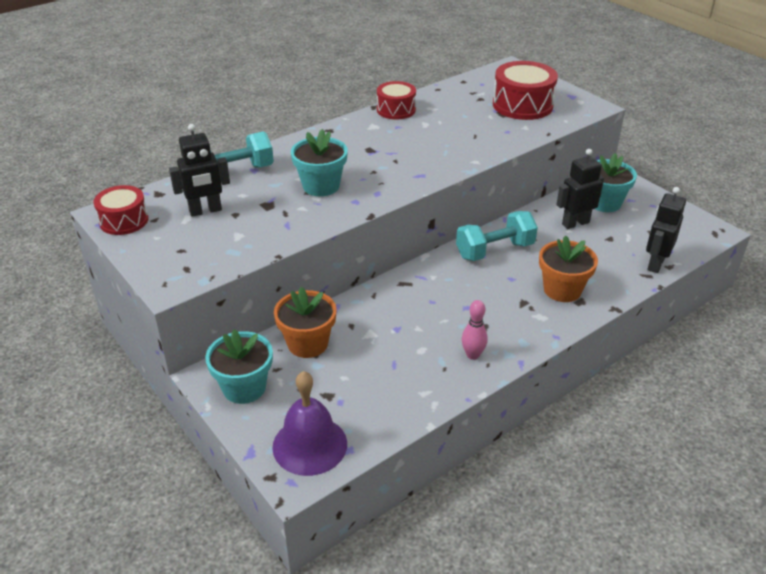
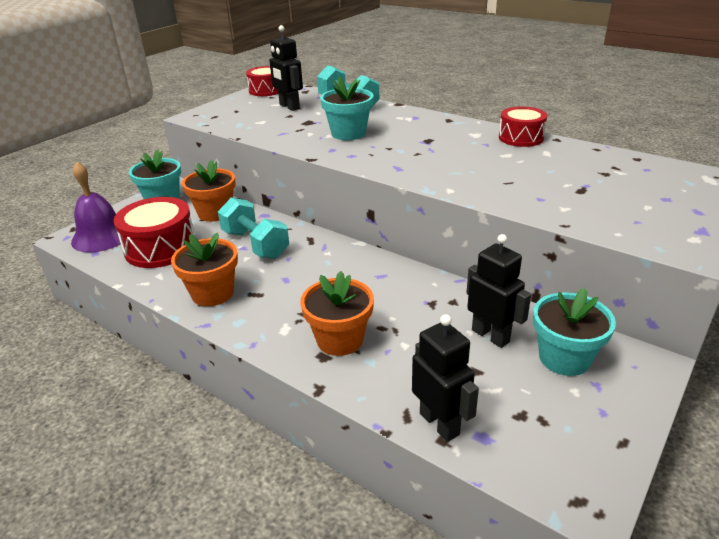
camera: 75 degrees right, 5 degrees down
turquoise dumbbell [456,211,538,261] -> turquoise dumbbell moved to [218,197,289,259]
pink bowling pin [462,300,488,360] -> orange flower pot [171,233,238,306]
red drum [493,61,558,120] -> red drum moved to [114,197,195,268]
black robot [646,187,686,273] -> black robot turned 45 degrees clockwise [412,314,479,442]

